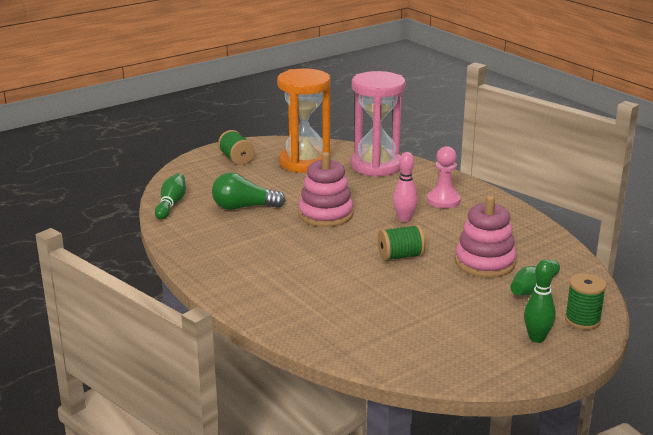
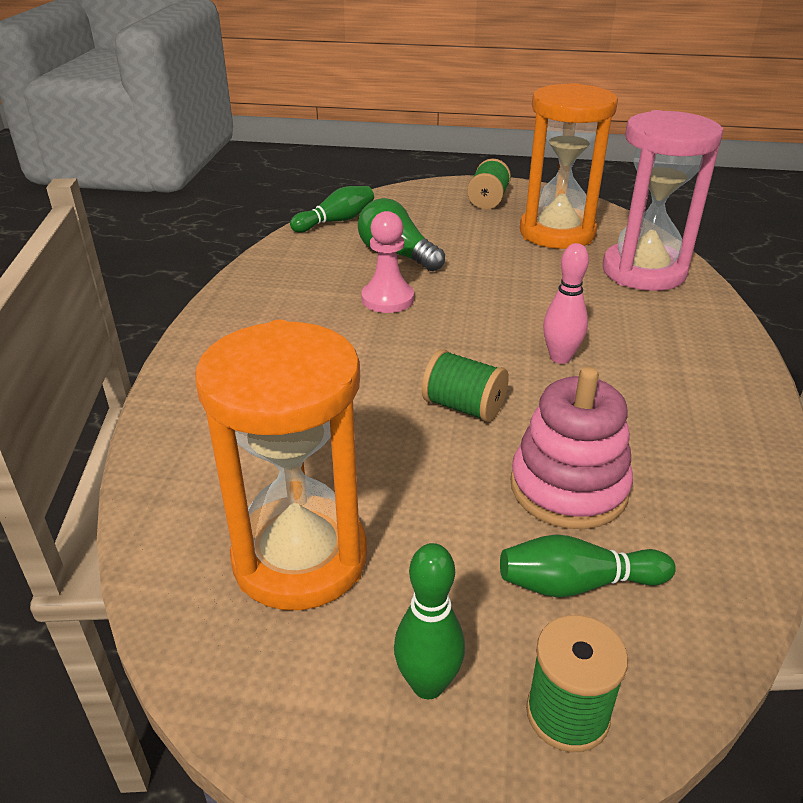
camera: 45 degrees right, 10 degrees up
pink stacking toy [298,152,353,227] -> none
pink pawn [427,146,461,208] -> pink pawn moved to [361,211,414,313]
none -> orange hourglass [195,320,367,610]

